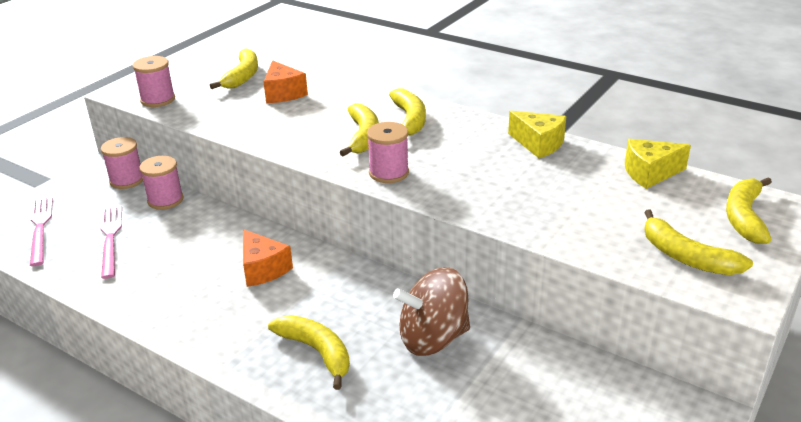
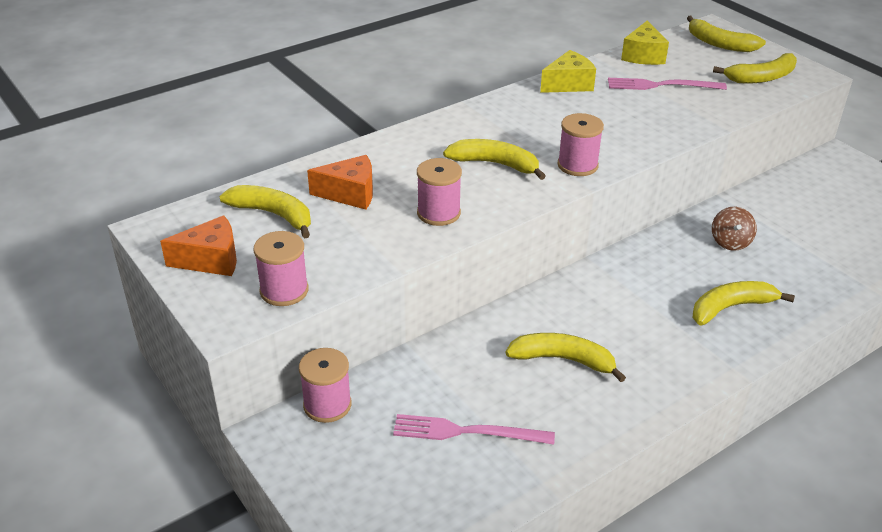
camera: 70 degrees left, 5 degrees up
pink fork [30,197,53,266] -> pink fork moved to [608,78,727,90]
pink spool [139,155,184,210] -> pink spool moved to [417,158,462,226]
orange cheese [243,229,293,287] -> orange cheese moved to [160,215,237,276]
yellow banana [389,89,426,135] -> yellow banana moved to [506,333,626,382]
brown spinning top [393,267,470,356] -> brown spinning top [712,207,757,251], size x0.54

